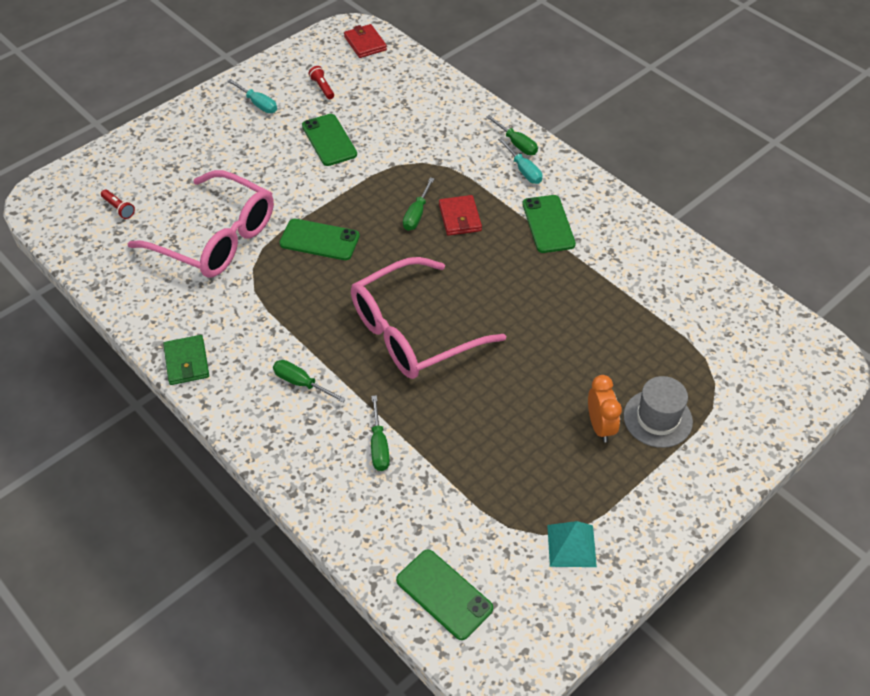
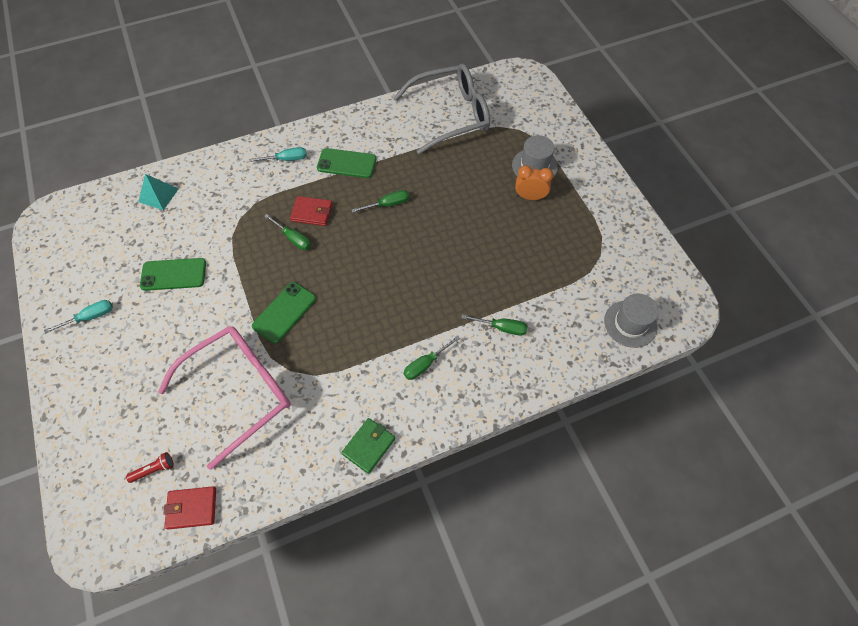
camera: 70 degrees left, 10 degrees up
green wallet [163,335,209,385] -> green wallet turned 60 degrees counterclockwise [341,418,395,474]
red flashlight [308,66,334,99] -> none
red wallet [344,24,387,58] -> red wallet moved to [164,486,216,530]
pink glasses [351,257,506,379] -> none
green phone [396,549,493,640] -> grey hat [604,293,659,348]
green screwdriver [486,115,538,155] -> green screwdriver moved to [351,190,409,213]
turquoise pyramid [547,521,597,567] -> turquoise pyramid moved to [138,174,179,210]
none -> grey glasses [394,64,490,154]

